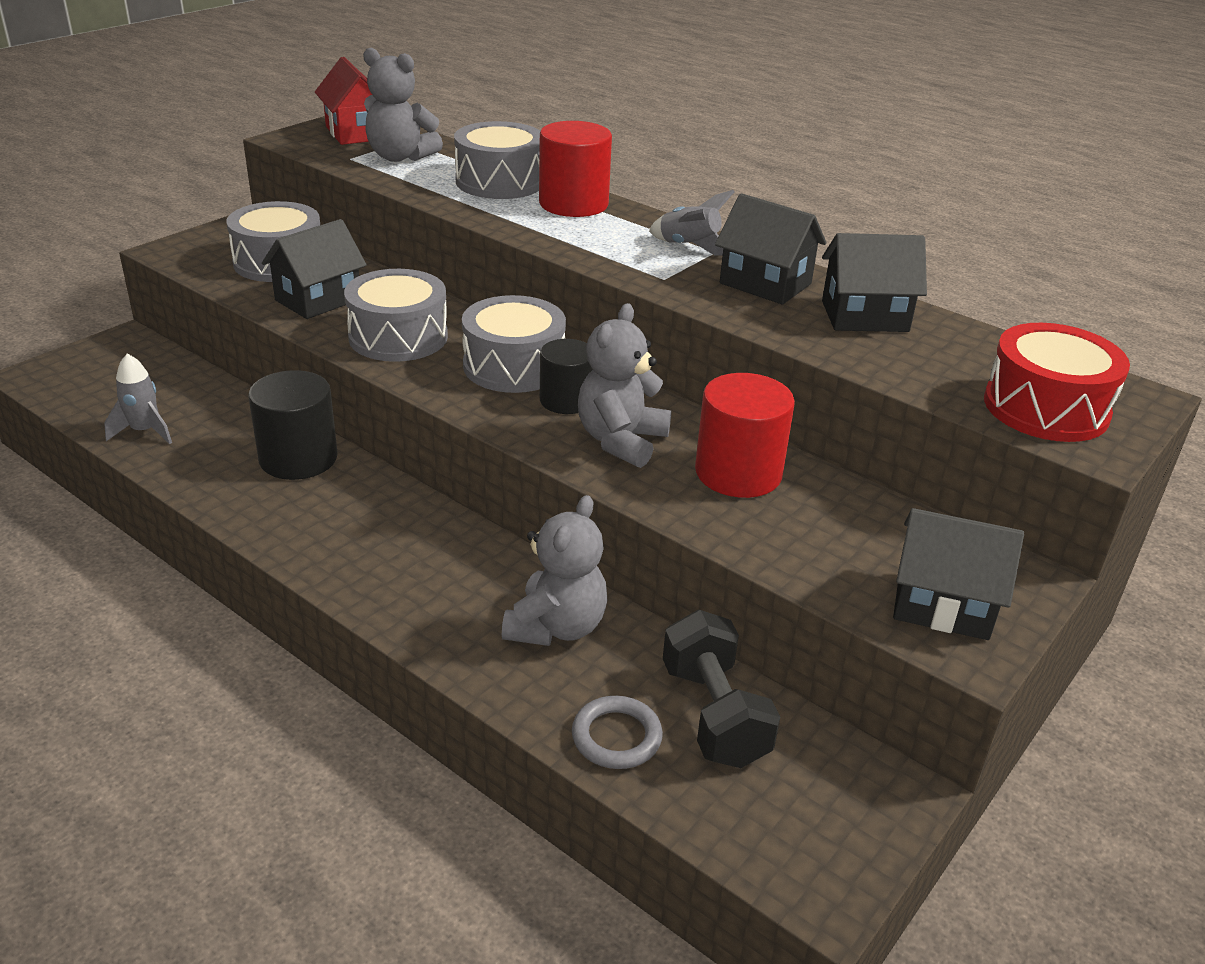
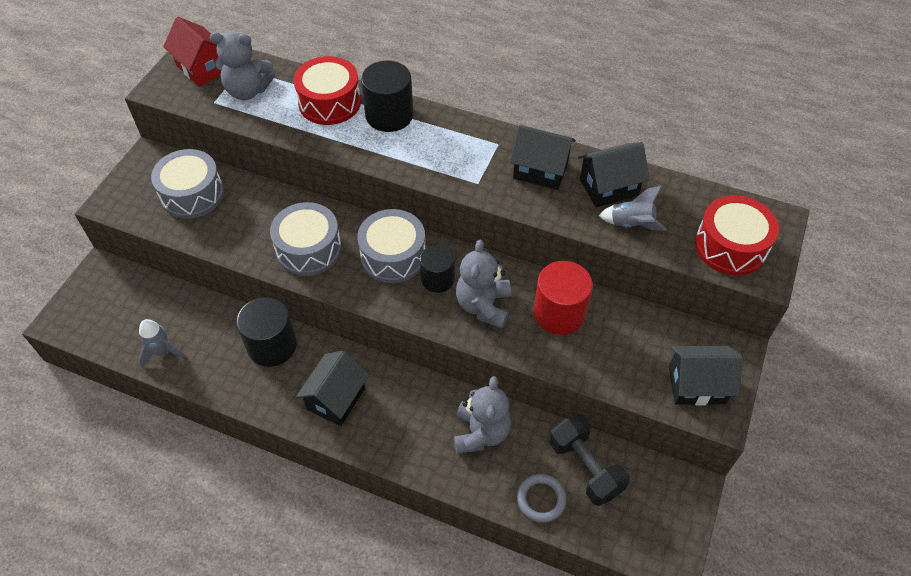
camera: 15 degrees left, 20 degrees up
black house [262,219,367,319] -> black house moved to [296,351,369,426]
grey drum [454,121,540,199] -> red drum [293,56,361,125]
red cylinder [539,121,612,217] -> black cylinder [361,61,413,132]
grey rocket [649,190,734,255] -> grey rocket moved to [598,186,667,231]

